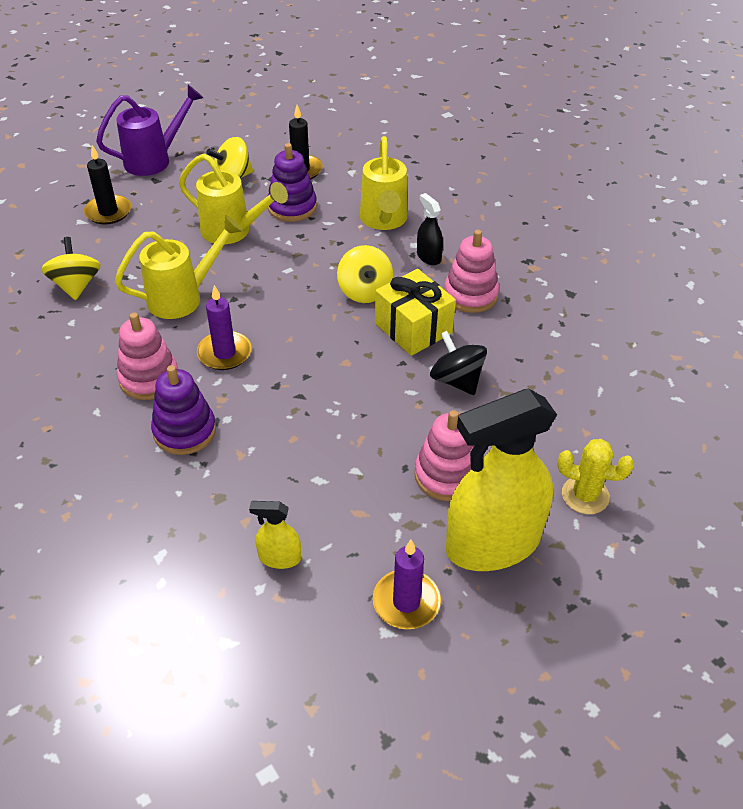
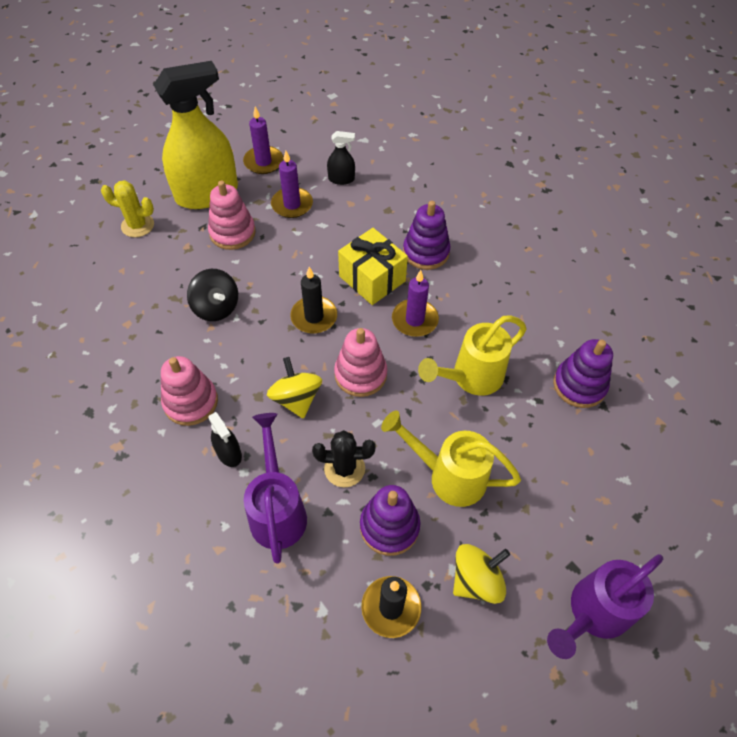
camera: 175 degrees right, 10 degrees up
yellow spinning top [41,237,101,300] -> purple stacking toy [553,339,613,408]
black candle [84,145,131,225] -> black candle moved to [290,267,337,334]
pink stacking toy [117,312,178,400] -> pink stacking toy moved to [334,328,387,397]
yellow spray bottle [249,501,301,569] -> black spray bottle [327,131,355,185]
yellow watering can [360,136,408,230] -> purple watering can [244,413,307,564]
yellow gift [375,269,456,356] -> yellow gift moved to [338,228,408,305]
none -> purple candle [271,150,313,218]
none -> black cactus [312,430,375,487]

